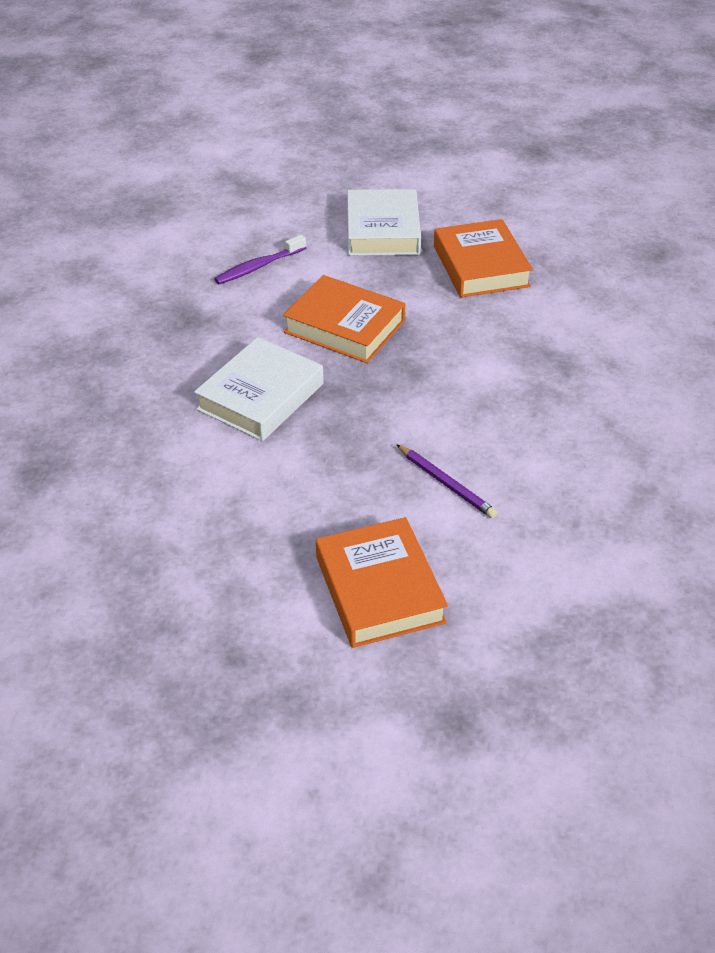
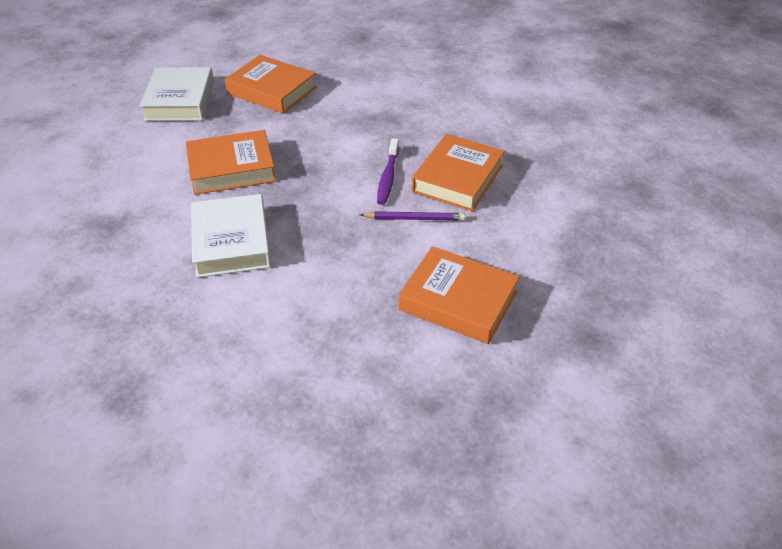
camera: 45 degrees left, 0 degrees up
purple toothbrush [214,235,306,284] -> purple toothbrush moved to [377,138,399,205]
white book [347,189,421,256] -> white book turned 45 degrees clockwise [140,67,214,121]
none -> orange book [412,134,505,212]

